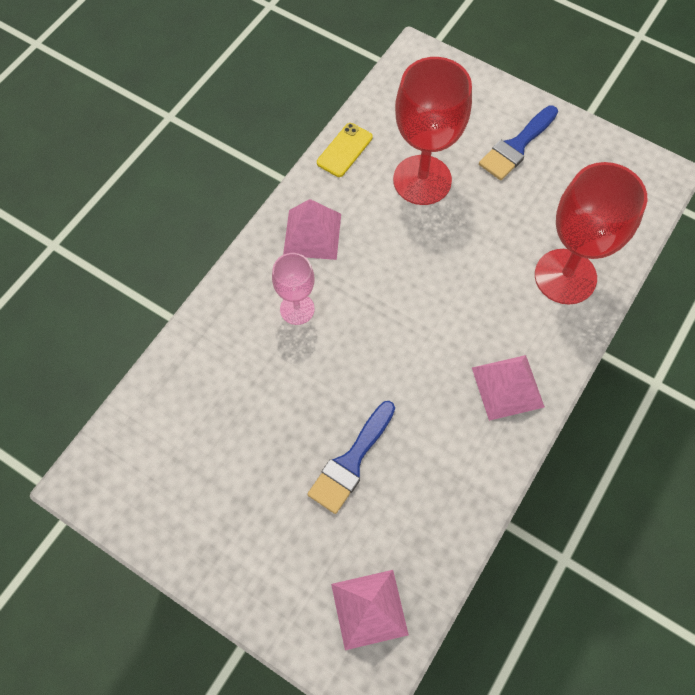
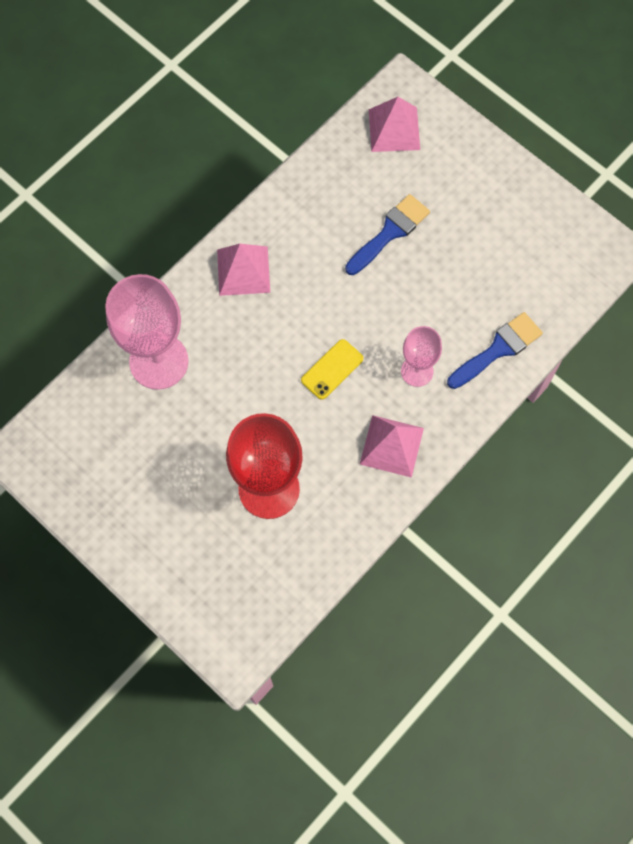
camera: 170 degrees left, 5 degrees up
yellow phone [317,123,373,177] -> yellow phone moved to [301,339,363,400]
blue brush [479,105,558,180] -> blue brush moved to [447,312,543,389]
red goblet [535,162,647,305] -> pink goblet [105,274,189,390]

